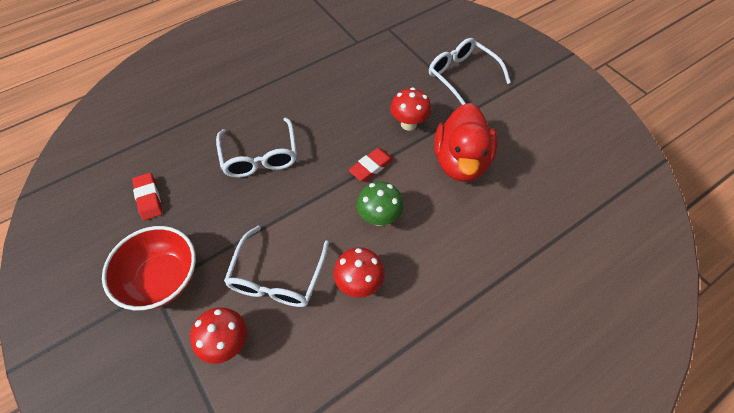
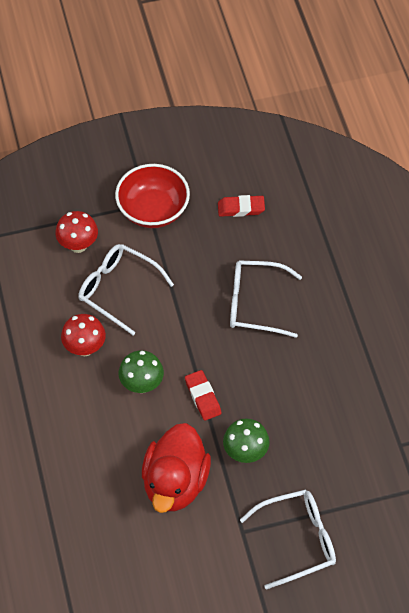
camera: 110 degrees right, 0 degrees up
red mushroom [390,87,431,131] -> green mushroom [223,419,270,463]
red duck [434,103,497,182] -> red duck turned 105 degrees counterclockwise [142,423,211,513]

